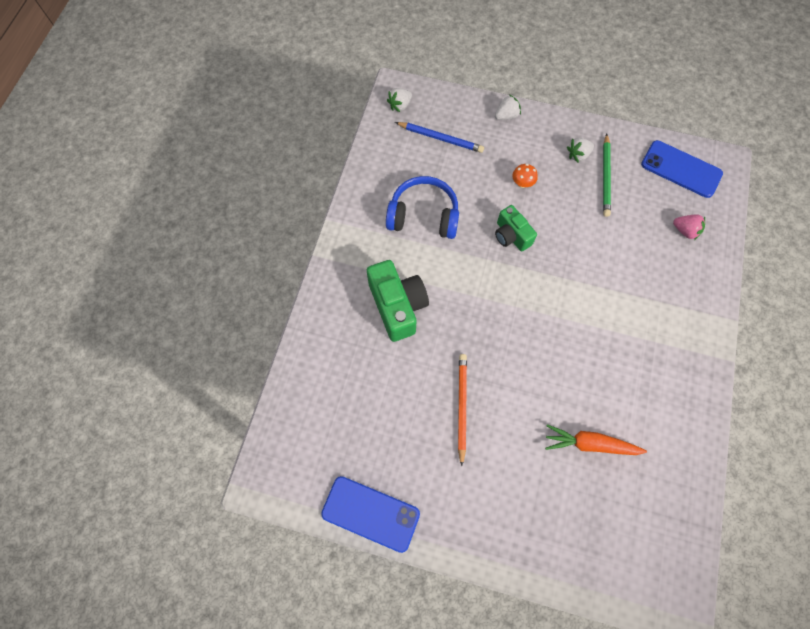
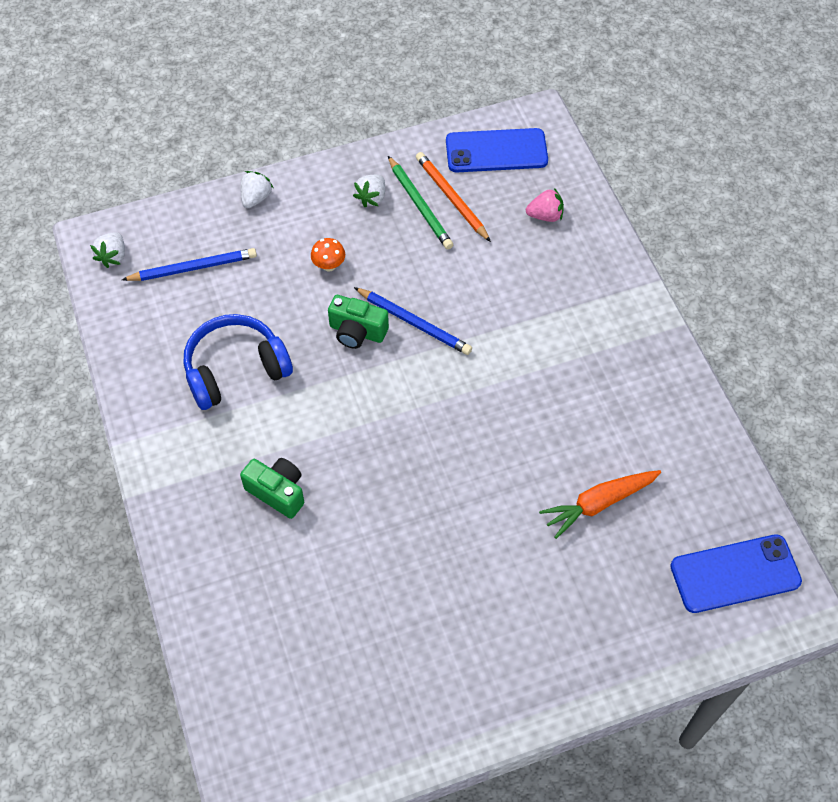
camera: 35 degrees left, 10 degrees down
blue phone [321,476,420,553] -> blue phone moved to [670,534,802,613]
green camera [367,260,429,342] -> green camera [240,458,304,519], size x0.62
orange pencil [458,354,467,466] -> orange pencil moved to [416,152,491,242]
none -> blue pencil [354,287,472,355]

